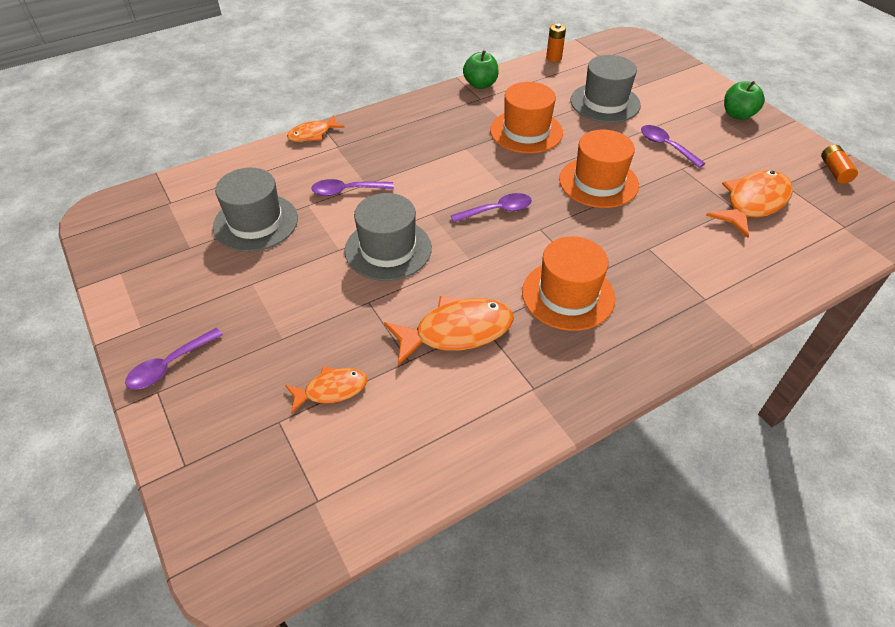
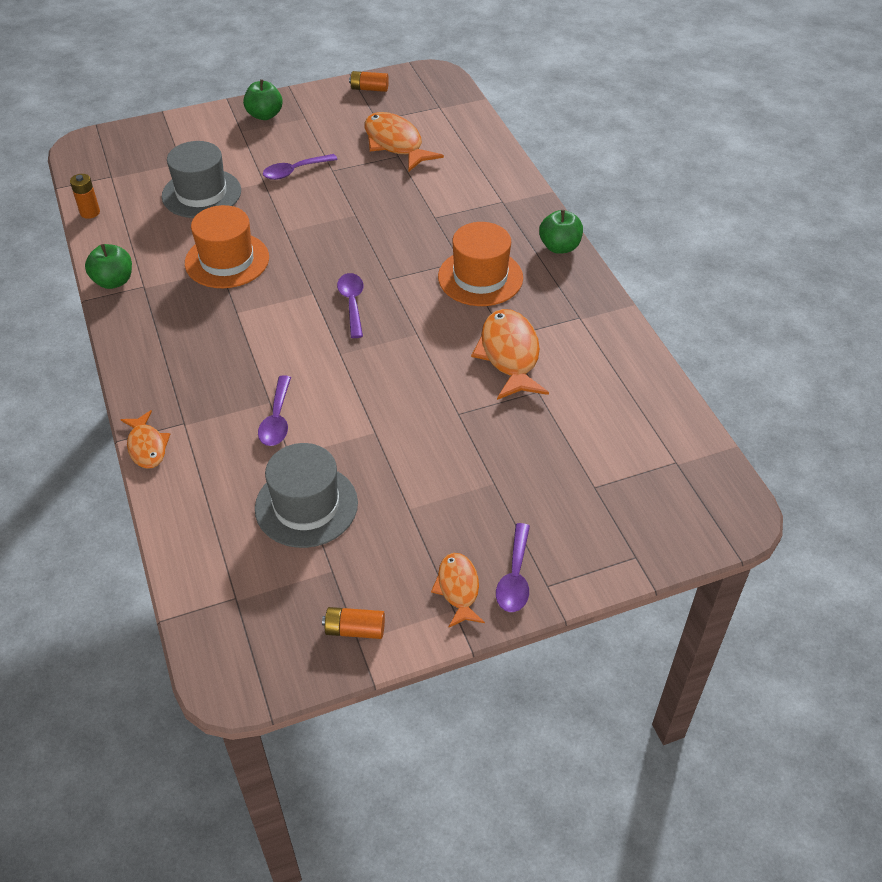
camera: 80 degrees left, 0 degrees up
purple spoon [125,328,223,390] -> purple spoon turned 45 degrees clockwise [496,523,530,612]
orange fish [285,367,367,414] -> orange fish moved to [431,553,485,627]
grey hat [344,193,432,281] -> none
orange hat [559,130,639,208] -> none
none -> orange battery [322,607,385,639]
none -> green apple [539,210,583,254]

